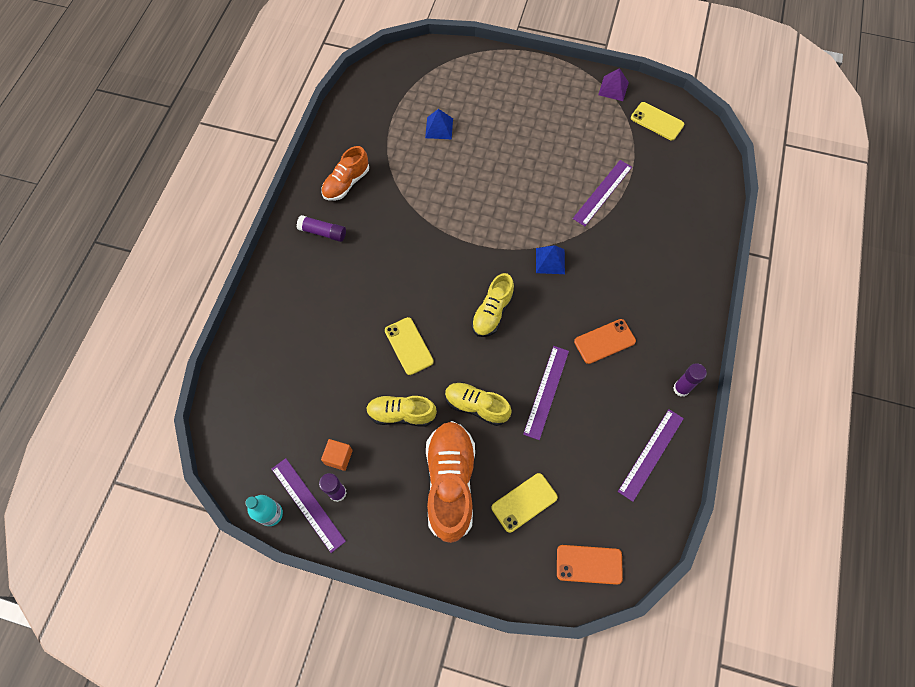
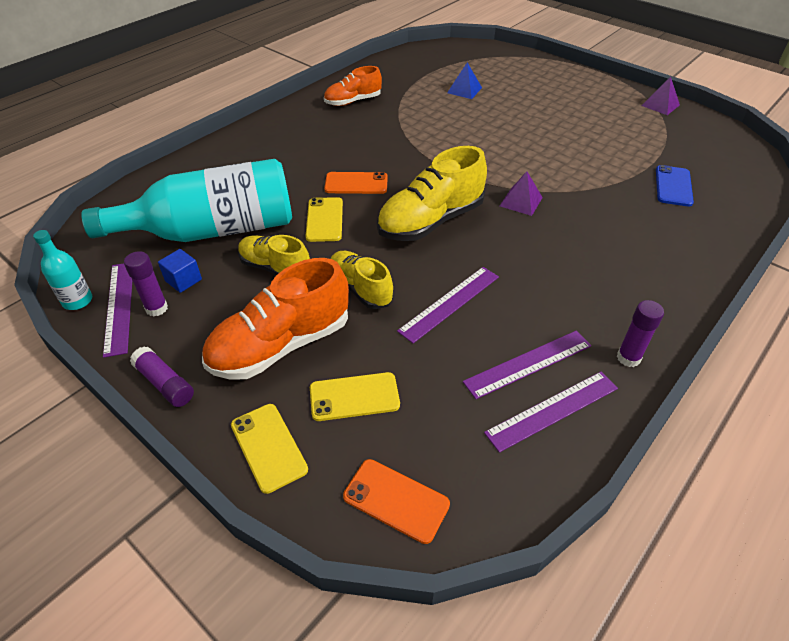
camera: 25 degrees right, 20 degrees down
purple glue stick [297,215,346,242] -> purple glue stick moved to [130,346,194,407]
orange cube [321,439,353,471] -> blue cube [158,249,202,293]
orange shoe [426,421,475,543] -> orange shoe turned 150 degrees counterclockwise [202,258,349,380]
yellow shoe [472,273,514,337] -> yellow shoe [377,146,487,241], size x1.63
blue pyramid [536,245,565,274] -> purple pyramid [500,171,543,216]
purple ruler [573,160,632,226] -> purple ruler moved to [463,331,591,399]
orange phone [574,319,636,364] -> orange phone moved to [324,172,388,194]
yellow phone [631,102,685,140] -> yellow phone moved to [231,404,308,494]
none -> turquoise bottle [81,159,292,242]
none -> blue phone [656,165,694,207]

